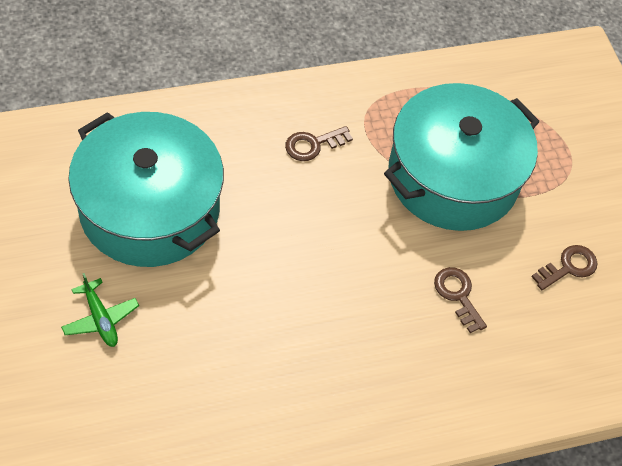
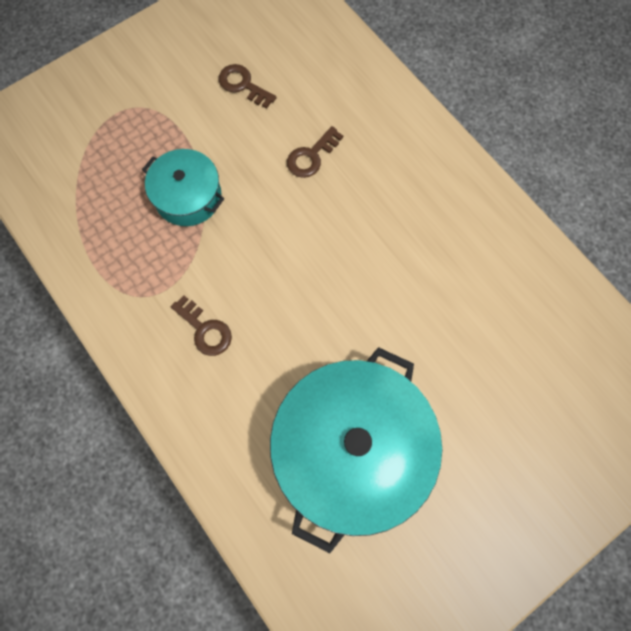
camera: 105 degrees left, 15 degrees up
green plane [61,273,139,347] -> none
turquoise pot [384,83,539,231] -> turquoise pot [142,149,224,226], size x0.52

